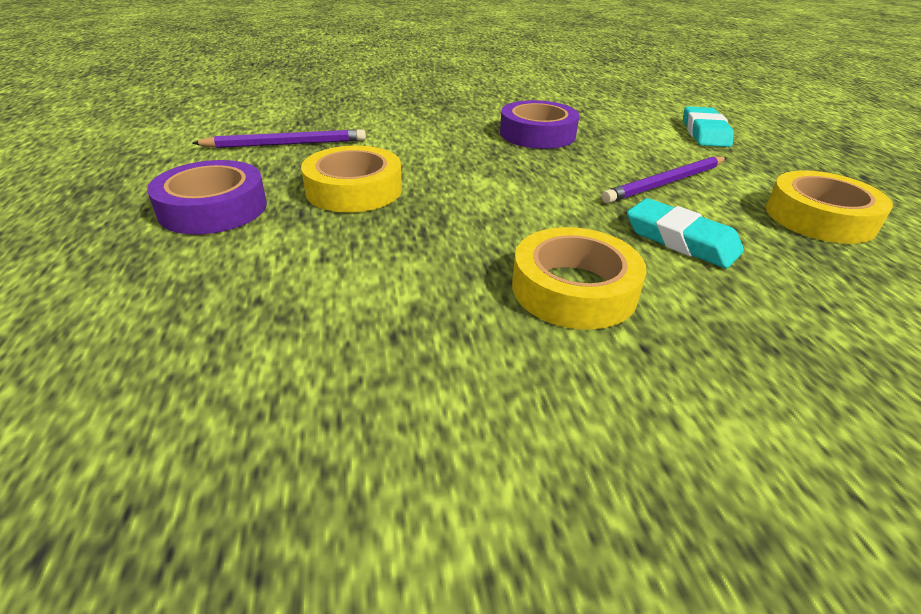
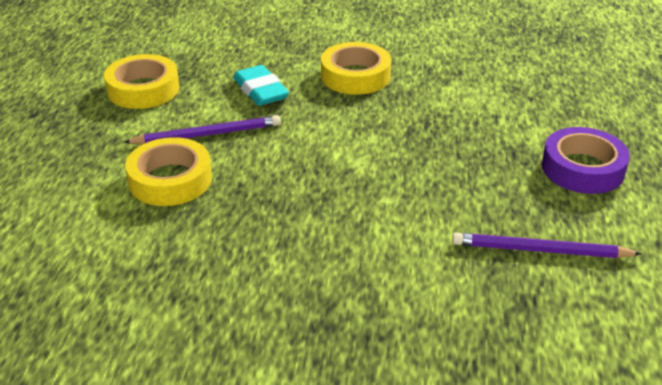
camera: 160 degrees left, 0 degrees up
yellow tape [301,146,402,213] -> yellow tape moved to [125,137,212,206]
purple tape [500,100,580,149] -> none
turquoise eraser [683,106,734,147] -> none

